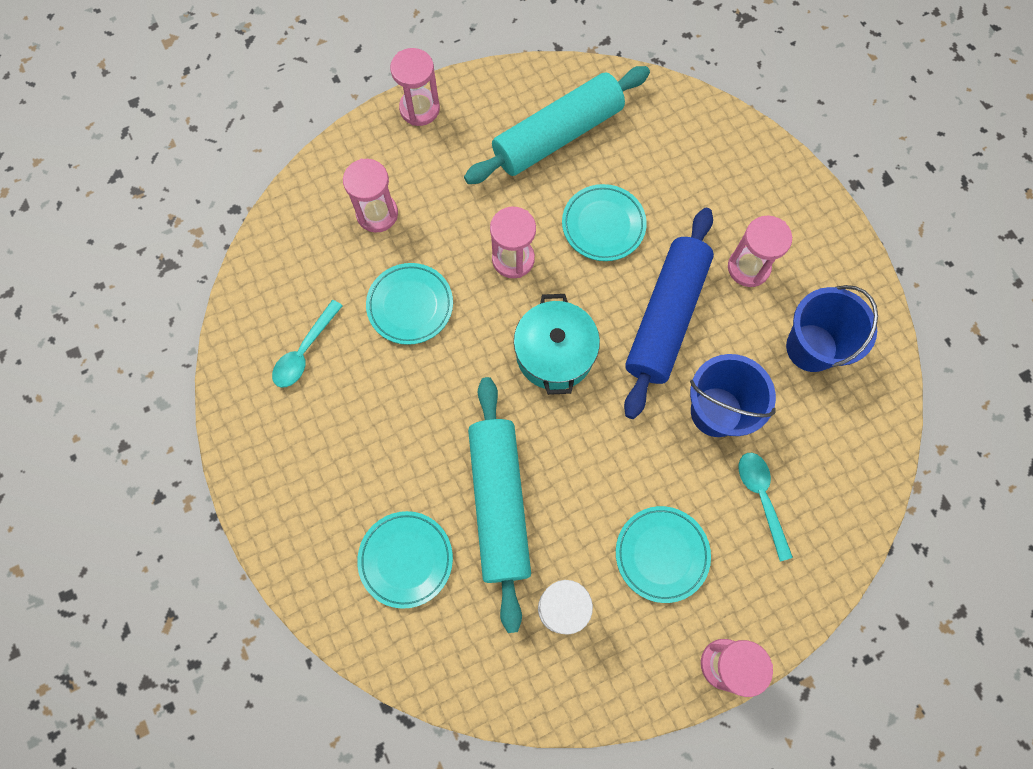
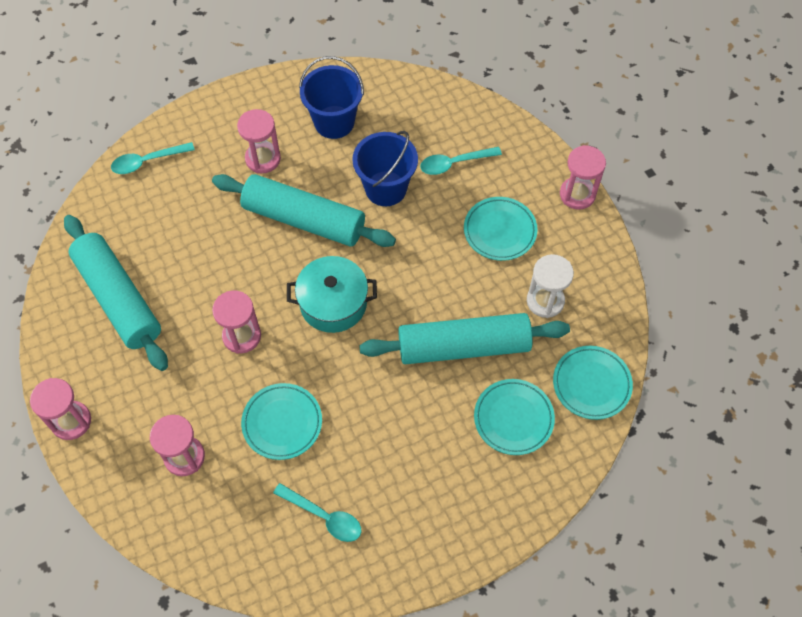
camera: 90 degrees left, 10 degrees down
turquoise plate [562,184,647,261] -> turquoise plate moved to [553,346,633,420]
blue rolling pin [624,208,714,419] -> turquoise rolling pin [212,174,396,247]
none -> turquoise spoon [111,142,195,174]

